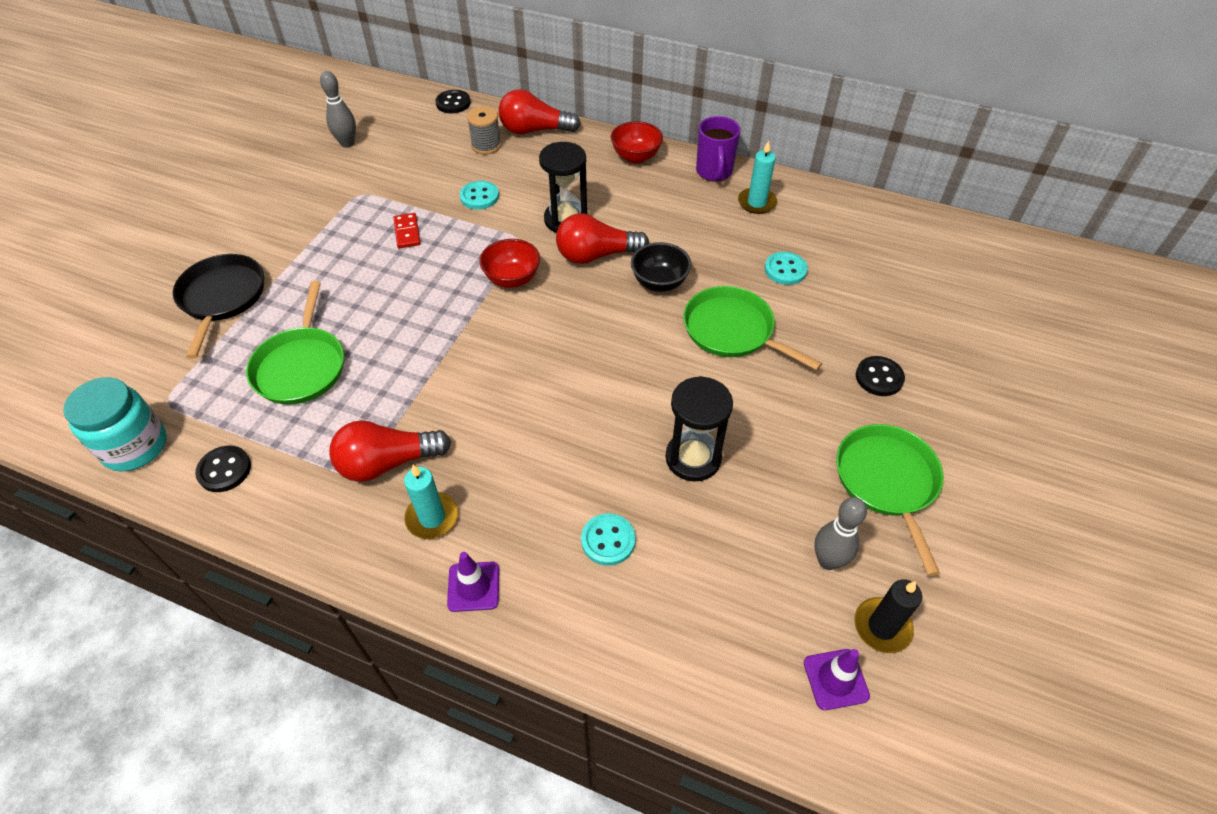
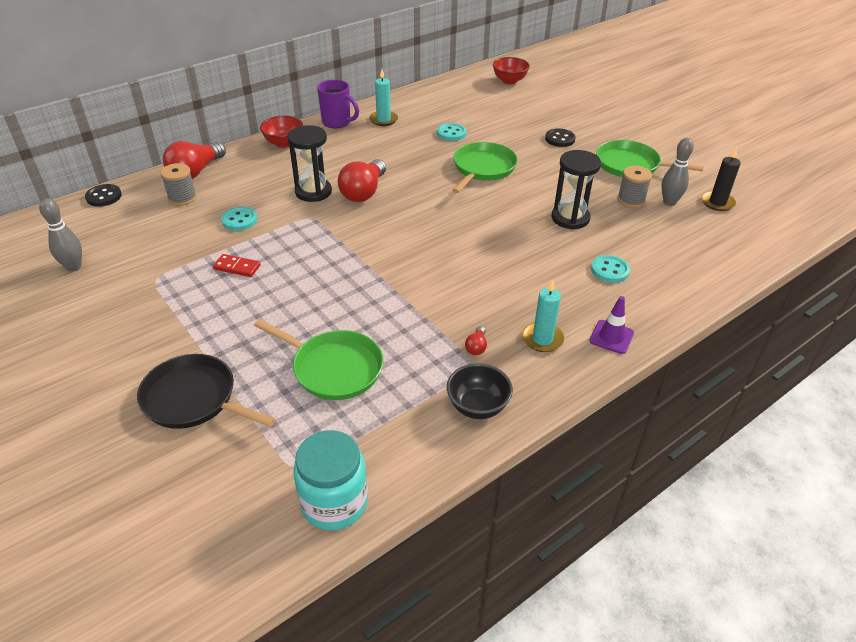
camera: 60 degrees left, 10 degrees down
black button [195,446,251,492] -> none
red light bulb [329,420,451,482] -> red light bulb [465,326,487,355], size x0.44
red bowl [480,239,540,288] -> red bowl moved to [493,57,530,84]
black bowl [631,242,691,292] -> black bowl moved to [447,363,513,419]
green pan [683,286,822,370] -> green pan turned 135 degrees clockwise [452,142,518,193]
purple traffic cone [804,649,870,710] -> none
none -> grey spool [617,166,652,208]

